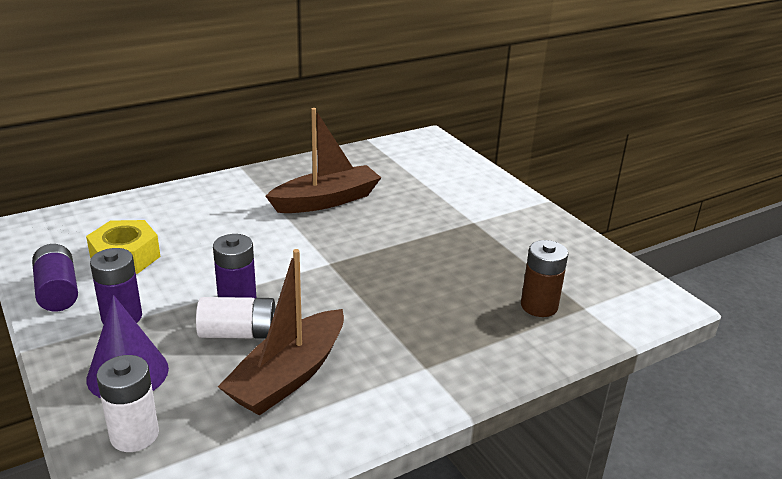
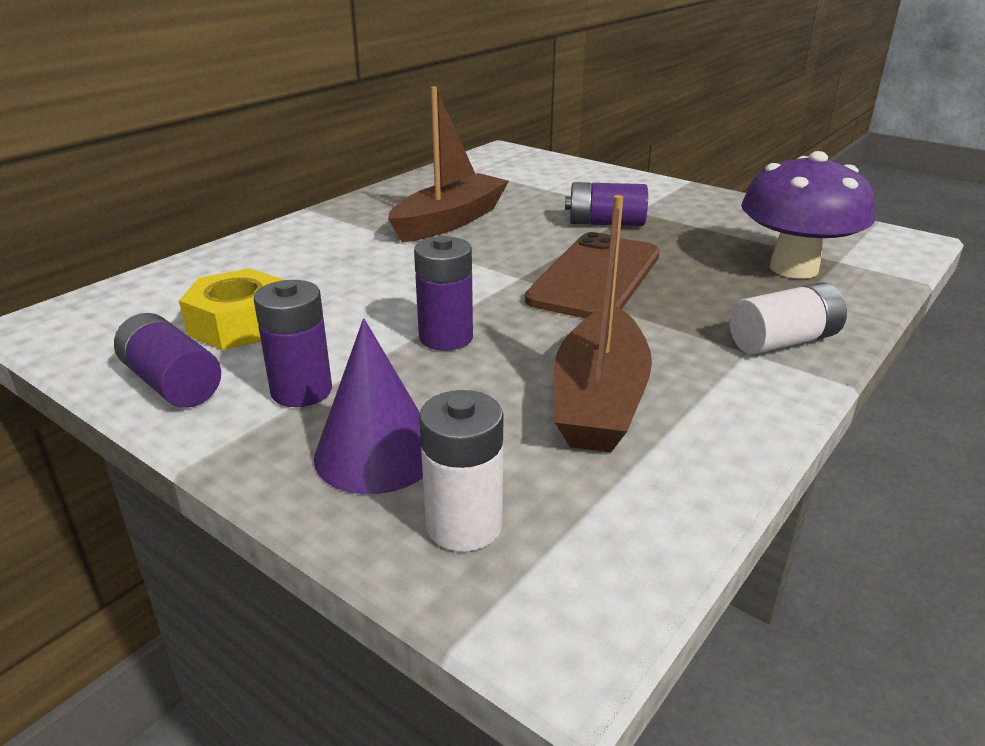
camera: 20 degrees left, 0 degrees up
white battery [196,297,275,339] -> white battery moved to [730,282,847,355]
brown battery [521,240,568,317] -> purple mushroom [741,151,875,279]
none -> brown phone [525,232,660,319]
none -> purple battery [565,182,648,226]

